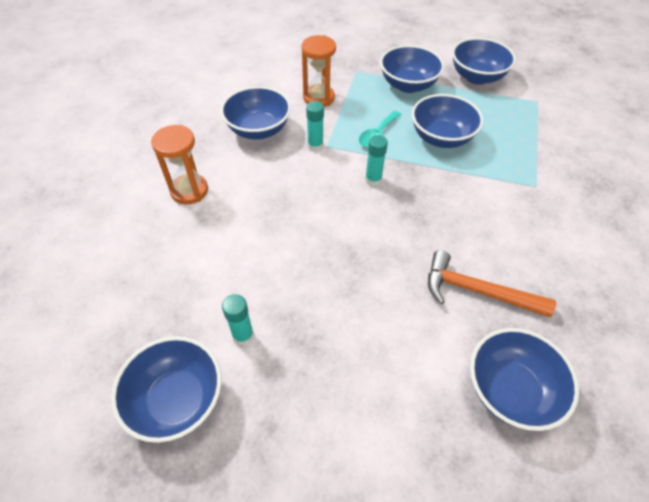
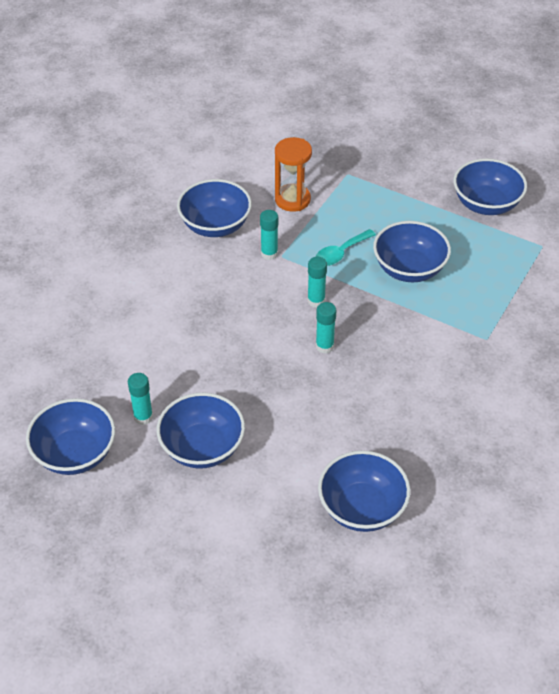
camera: 15 degrees right, 5 degrees down
orange hourglass [151,125,208,204] -> none
blue bowl [380,45,444,93] -> blue bowl moved to [157,392,245,469]
orange hammer [428,250,556,317] -> none
none -> turquoise glue stick [316,302,336,354]

